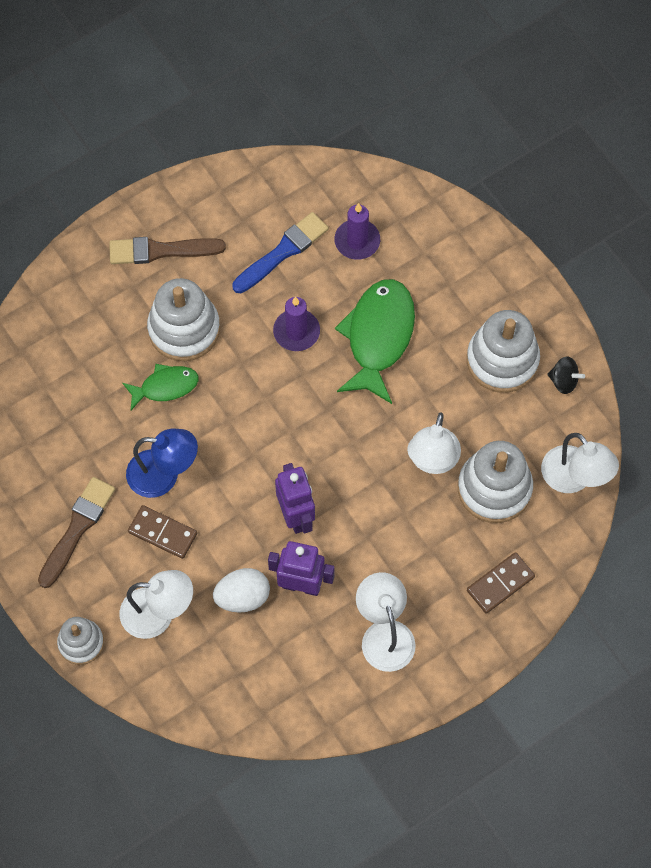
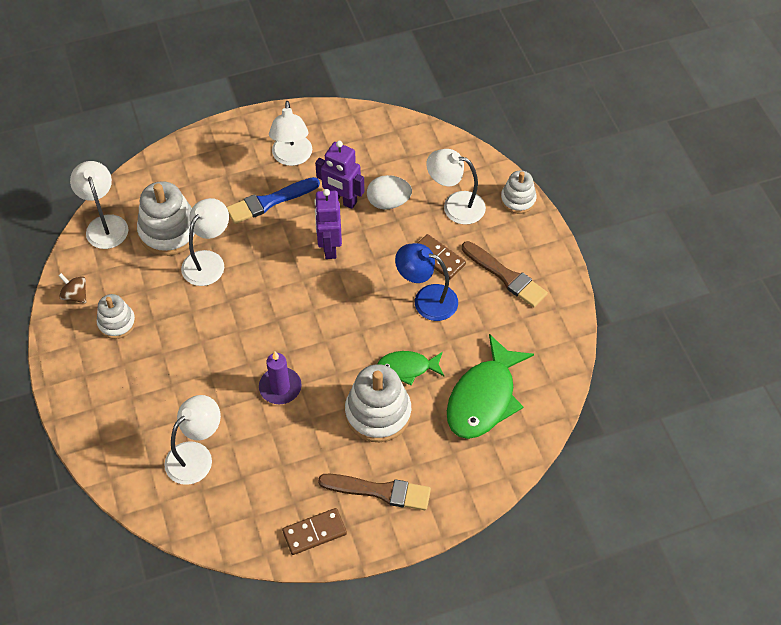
camera: 165 degrees left, 10 degrees down
brown brush [38,477,115,588] -> brown brush turned 90 degrees counterclockwise [462,241,548,307]
blue brush [232,212,329,293] -> blue brush moved to [227,177,320,224]
purple candle [334,203,380,260] -> white lamp [164,395,221,485]
green fish [335,279,415,404] -> green fish moved to [447,334,534,439]
white stacking toy [467,310,540,393] -> white stacking toy [97,294,136,339], size x0.60
brown domino [467,552,535,614] -> brown domino moved to [282,508,347,555]
black spinning top [547,357,585,394] -> brown spinning top [58,273,86,303]

